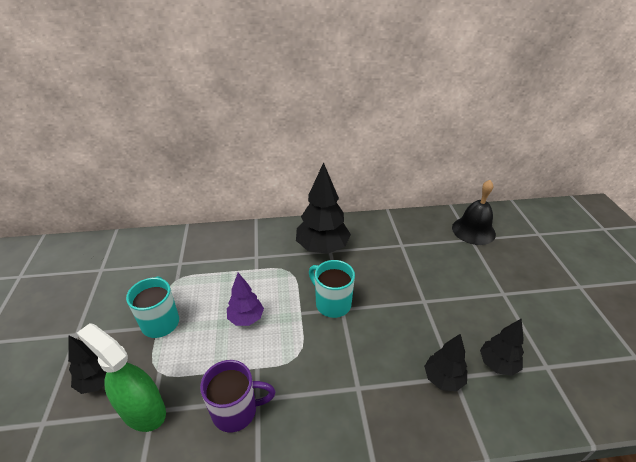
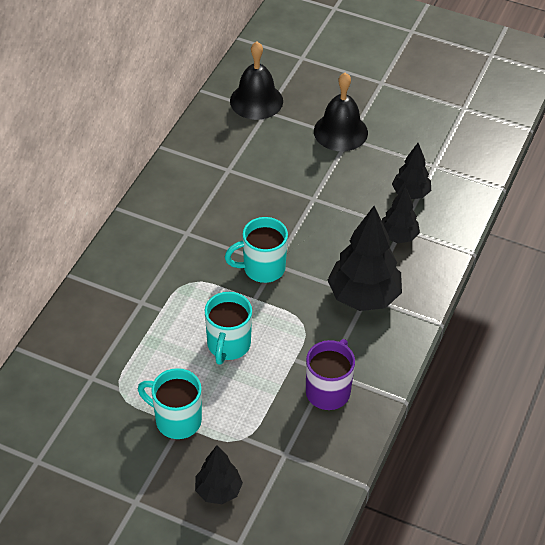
camera: 60 degrees left, 10 degrees up
green spray bottle [77,323,166,432] -> none
purple tree [227,273,264,326] -> turquoise mug [205,292,252,365]
black tree [296,162,351,254] -> black tree moved to [328,206,402,311]
none -> black bell [314,72,368,151]

